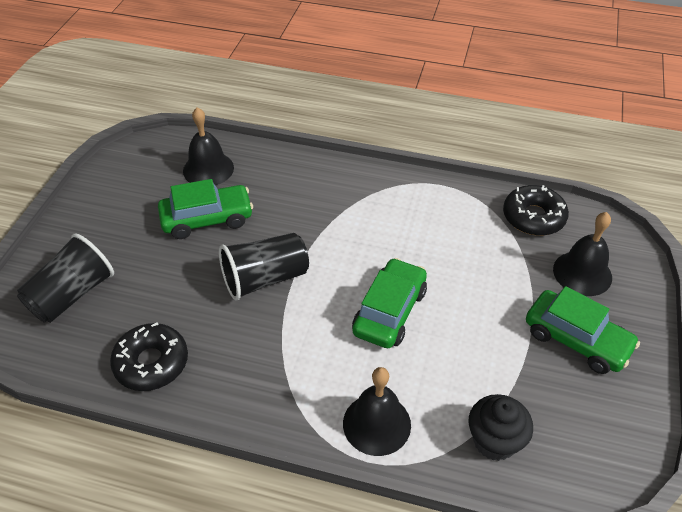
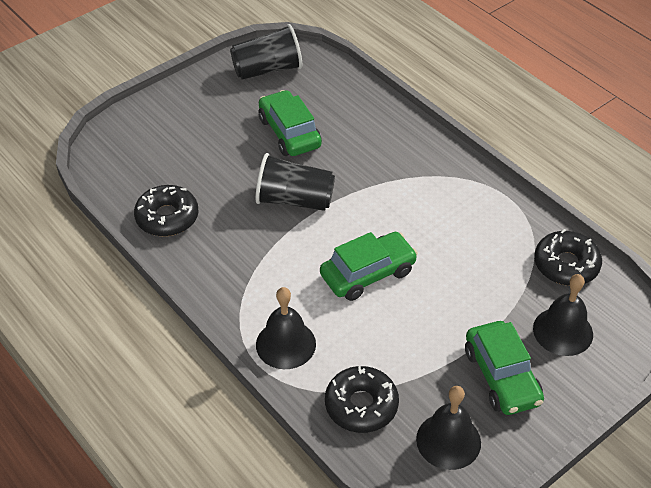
camera: 35 degrees right, 0 degrees up
black cup [17,233,114,323] -> black cup moved to [230,24,302,79]
green car [158,179,253,239] -> green car turned 135 degrees counterclockwise [259,90,322,156]
black bell [183,107,234,185] -> black bell moved to [416,386,481,470]
black cupcake [469,394,533,461] -> black donut [325,366,399,433]

